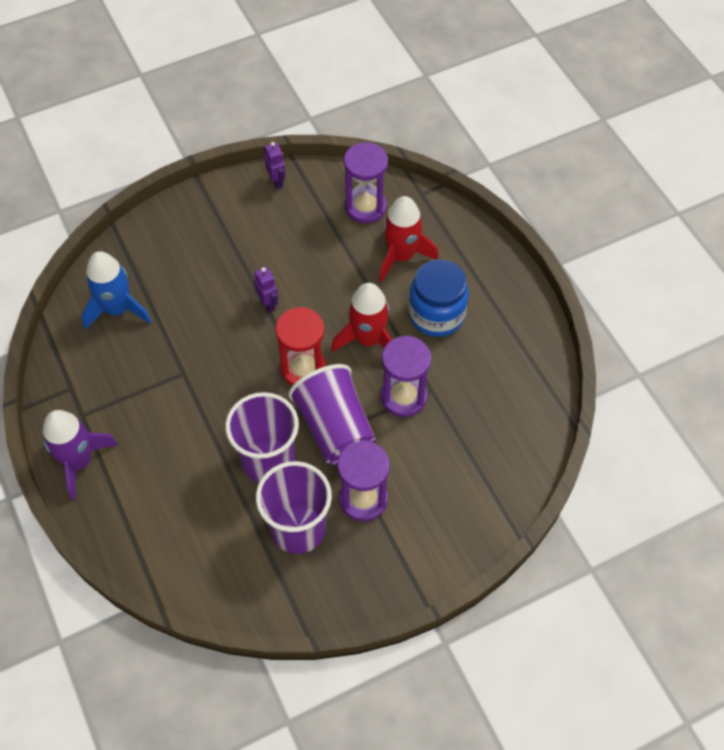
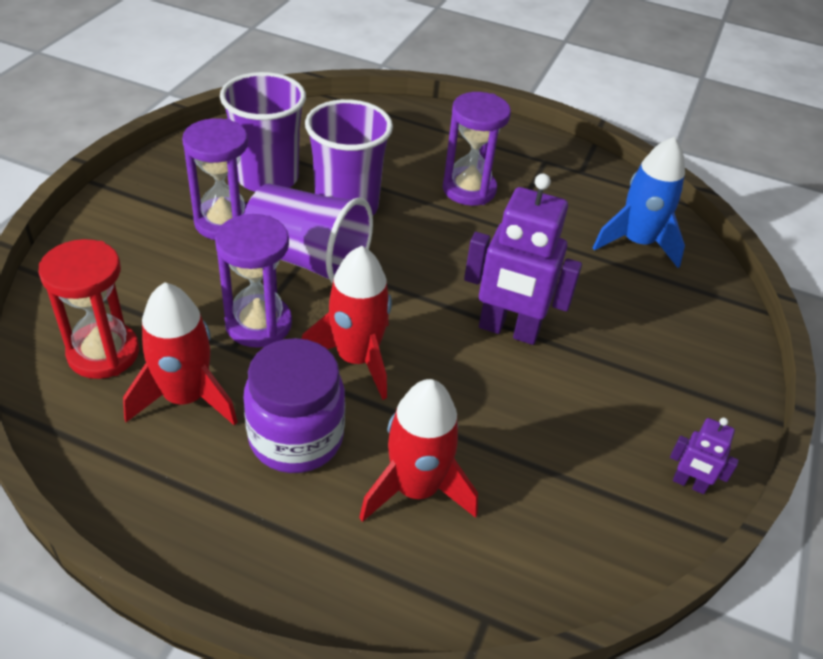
camera: 135 degrees right, 15 degrees down
purple rocket [43,410,118,500] -> none
purple robot [254,267,278,312] -> purple robot [464,173,582,345], size x2.08
red hourglass [275,307,326,386] -> red hourglass moved to [38,239,139,379]
purple hourglass [344,142,388,223] -> purple hourglass moved to [443,92,511,206]
blue jar [408,259,469,337] -> purple jar [244,338,345,473]
none -> red rocket [123,282,238,426]

